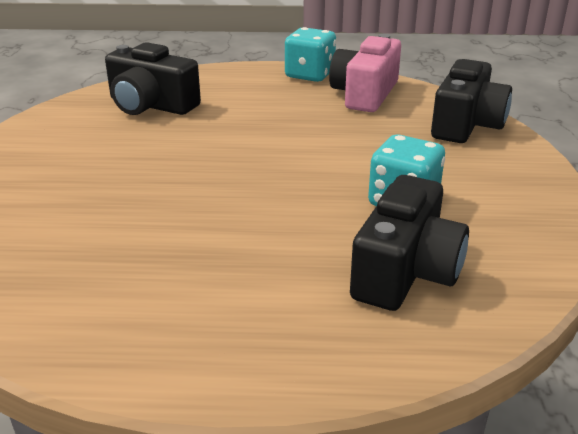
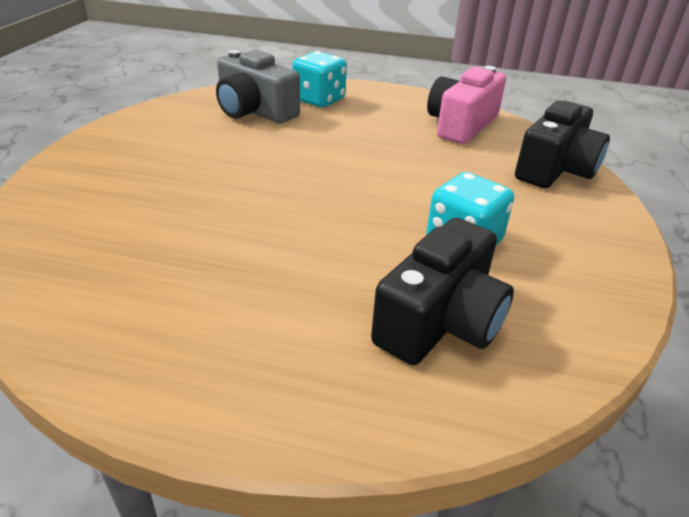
camera: 10 degrees right, 5 degrees up
black camera [105,42,201,115] -> grey camera [216,50,300,124]
turquoise dice [285,27,336,82] -> turquoise dice moved to [292,51,347,107]

